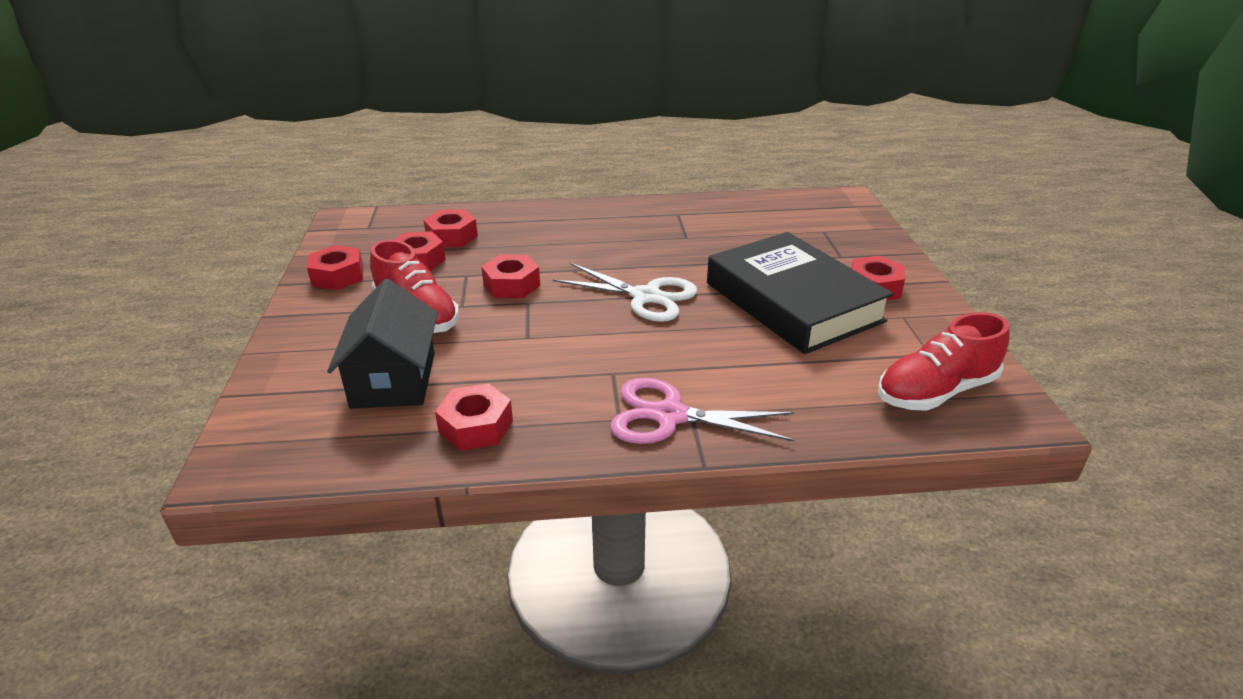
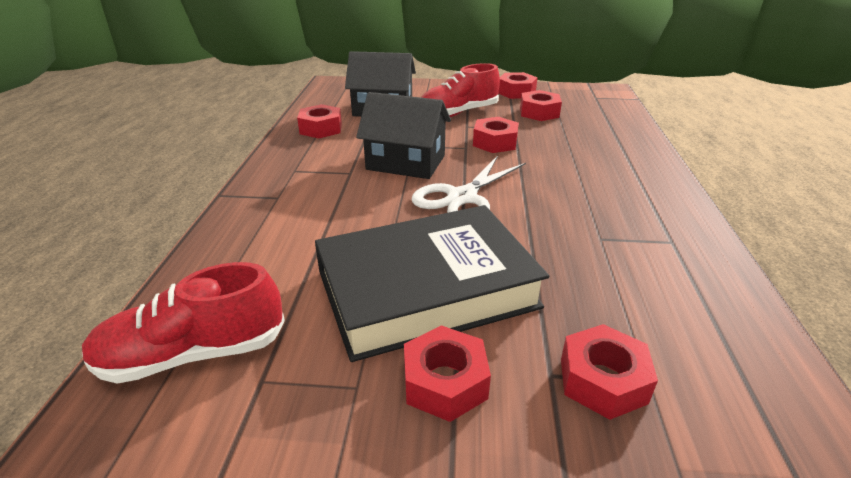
camera: 100 degrees right, 0 degrees up
red nut [424,209,478,247] -> red nut moved to [561,324,658,420]
pink scissors [610,378,795,444] -> none
red shoe [878,312,1010,411] -> red shoe turned 90 degrees counterclockwise [82,262,285,384]
none -> black house [356,92,451,179]

